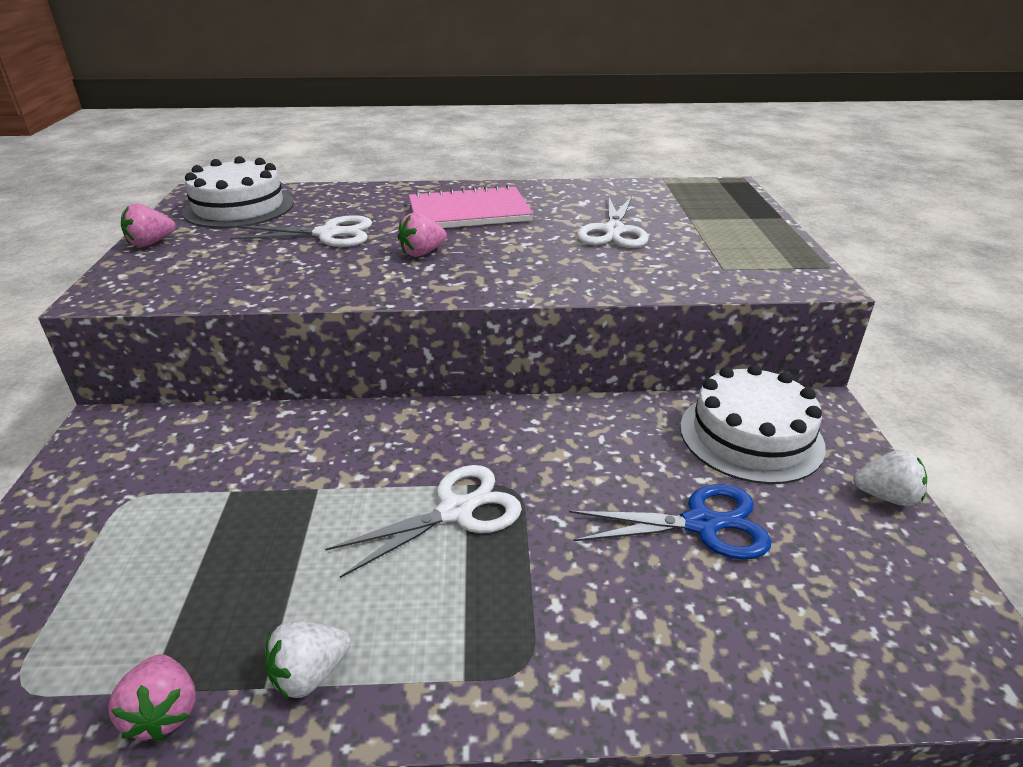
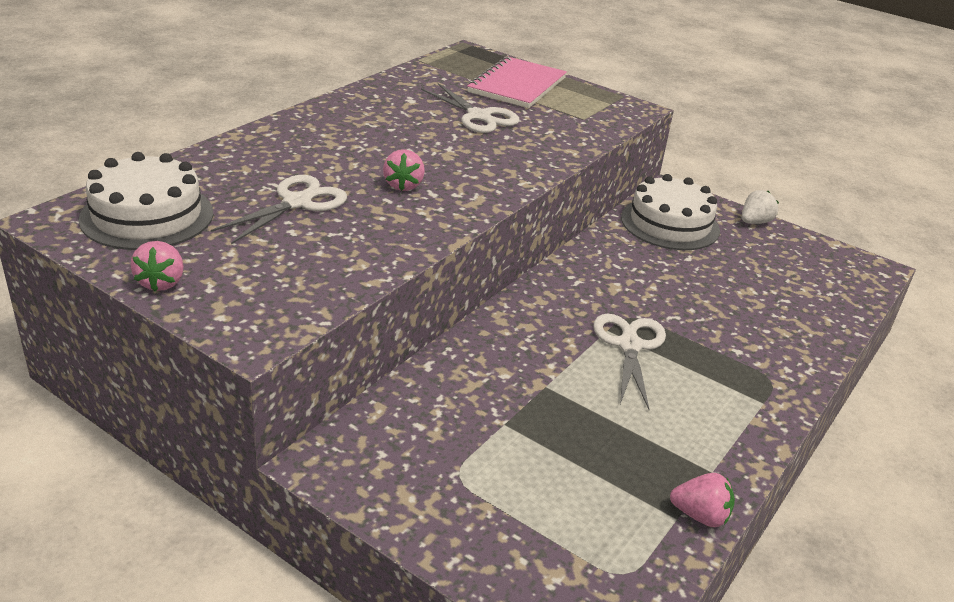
camera: 55 degrees left, 0 degrees up
white strawberry [265,621,351,699] -> none
pink notebook [409,185,533,228] -> pink notebook moved to [467,56,567,108]
blue scissors [569,484,772,560] -> none

